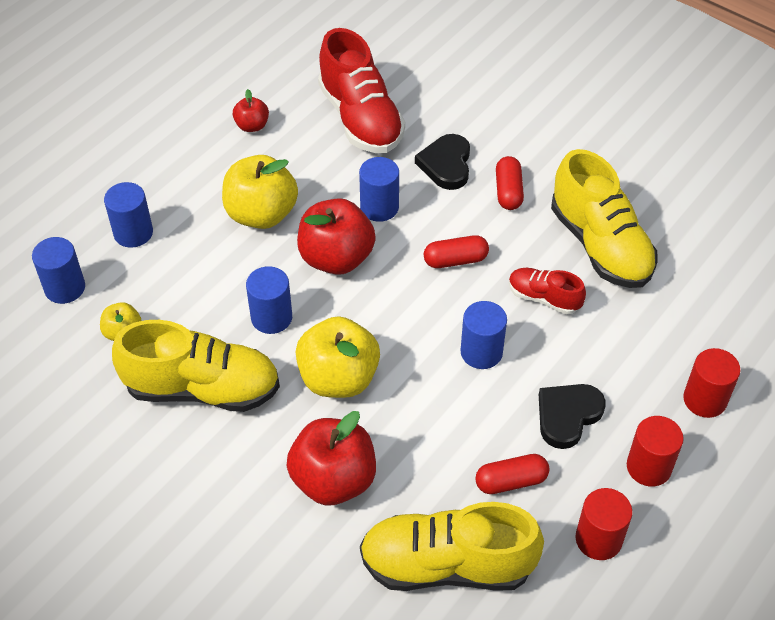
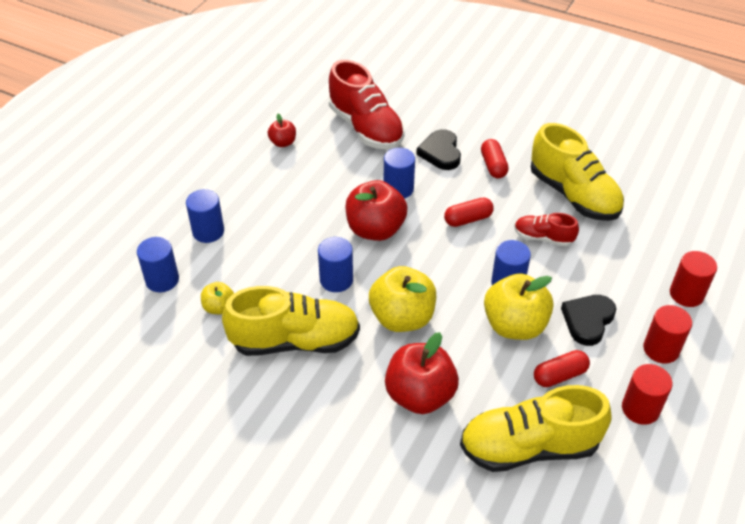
camera: 10 degrees left, 5 degrees down
yellow apple [222,155,298,229] -> yellow apple moved to [484,273,553,340]

